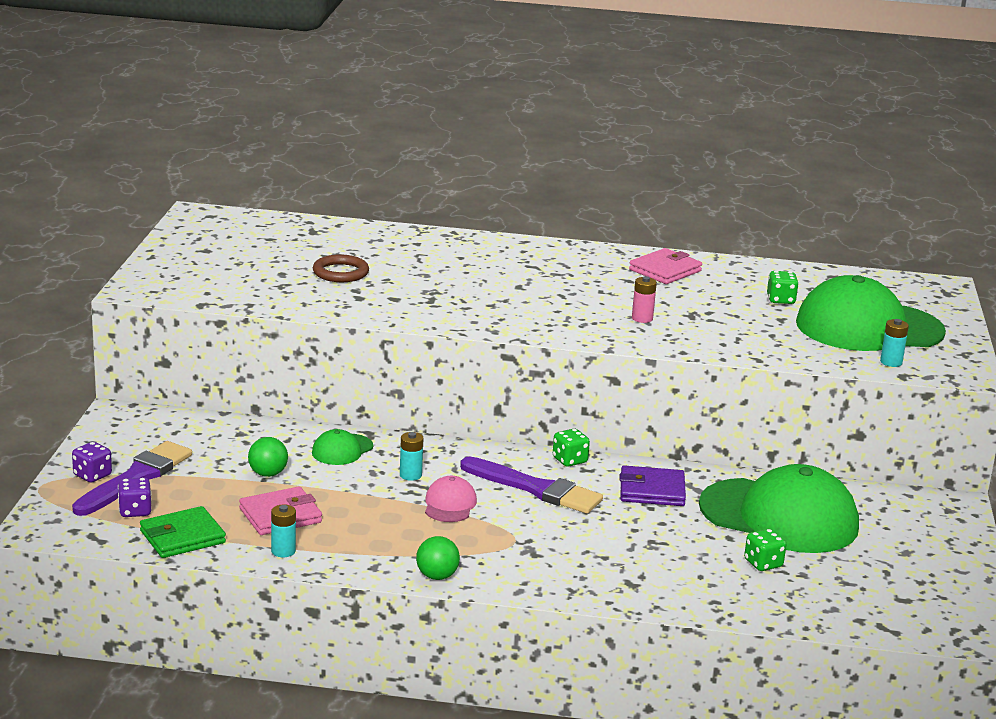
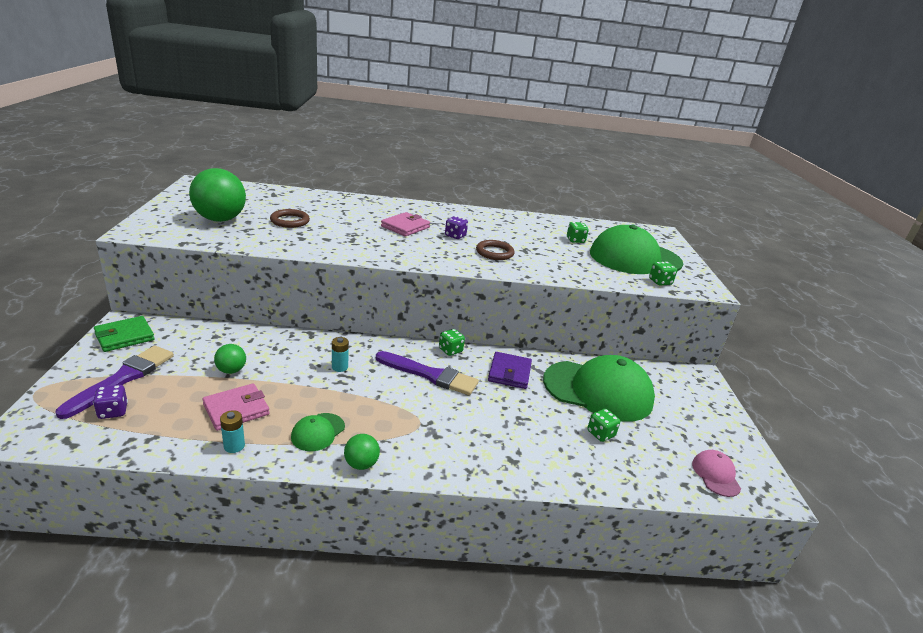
camera: 10 degrees left, 5 degrees up
purple dice [72,442,112,482] -> purple dice moved to [445,216,468,239]
green wallet [140,506,226,558] -> green wallet moved to [94,316,155,352]
green cap [312,429,373,465] -> green cap moved to [291,413,345,451]
pink cap [425,476,477,522] -> pink cap moved to [692,450,741,497]
purple wallet [620,465,686,506] -> purple wallet turned 75 degrees counterclockwise [488,352,532,389]
pink wallet [629,248,702,284] -> pink wallet moved to [381,212,430,236]
pink battery [632,276,657,323] -> brown ring [476,240,515,260]
turquoise battery [880,319,909,367] -> green dice [649,262,677,285]
none -> green ball [189,168,246,222]

